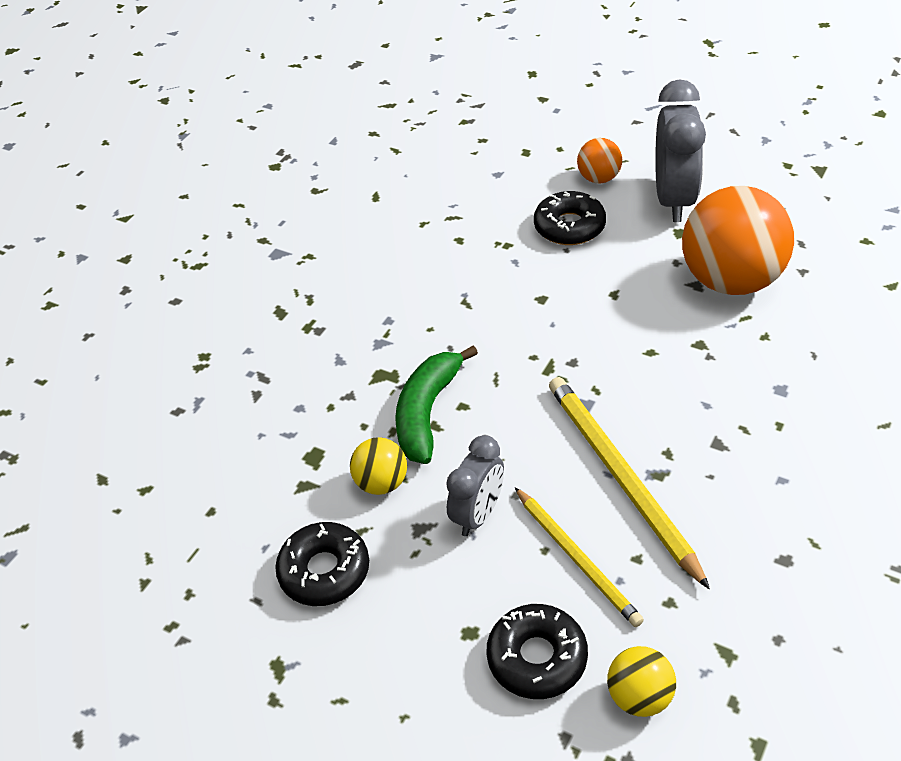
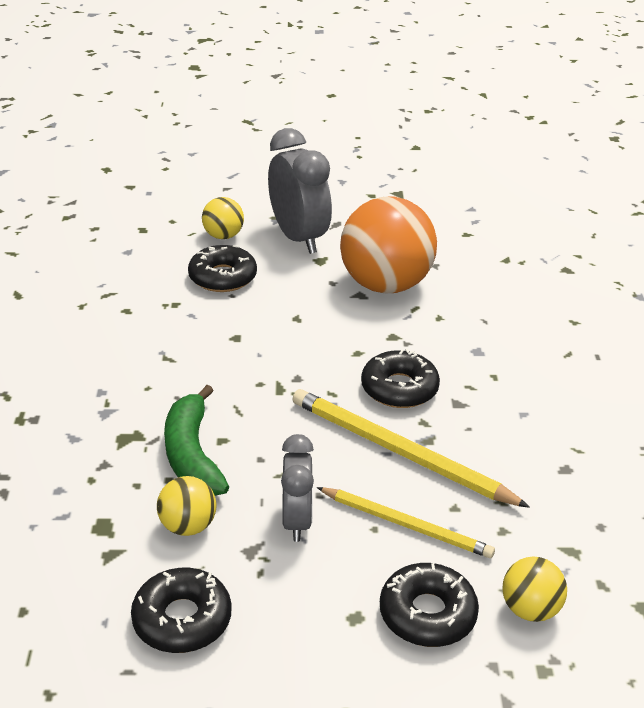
camera: 35 degrees left, 10 degrees down
orange ball [577,138,622,183] -> yellow ball [202,197,244,239]
none -> black donut [361,349,440,408]

